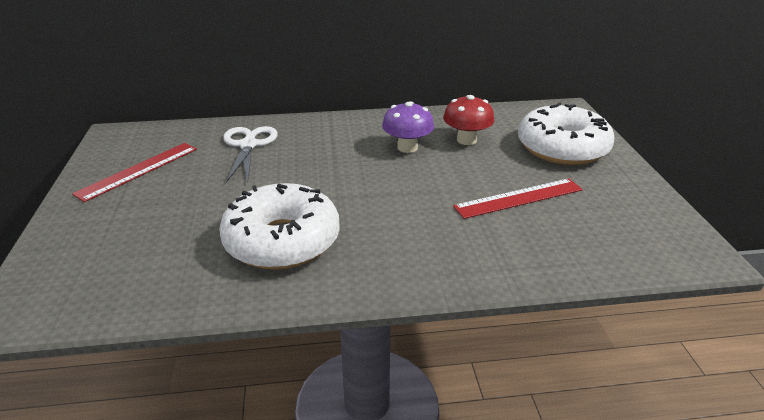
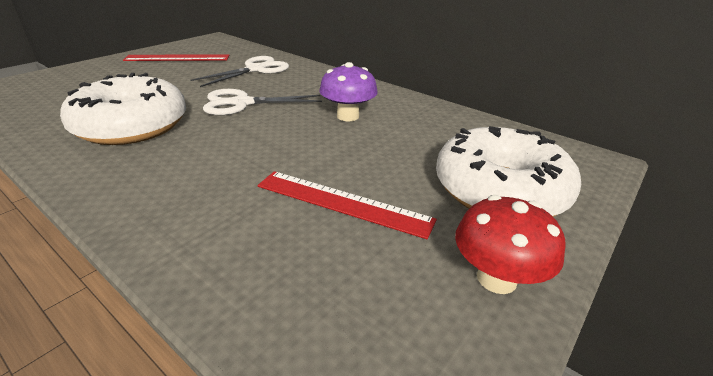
camera: 45 degrees right, 0 degrees up
red mushroom [443,95,494,145] -> red mushroom moved to [455,195,566,294]
none -> white scissors [203,89,322,115]

